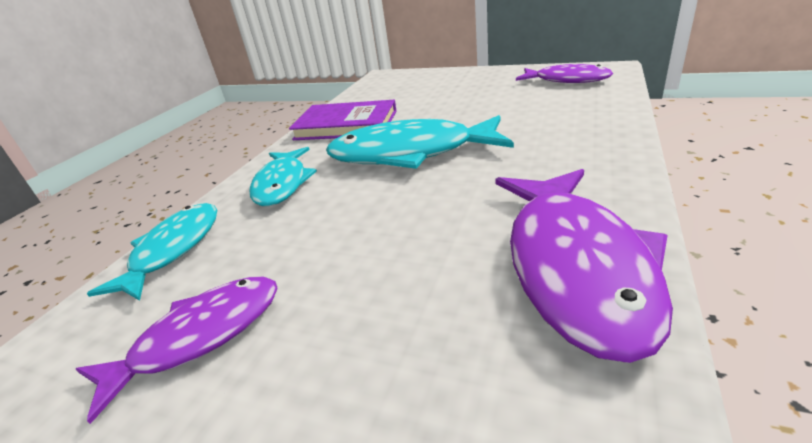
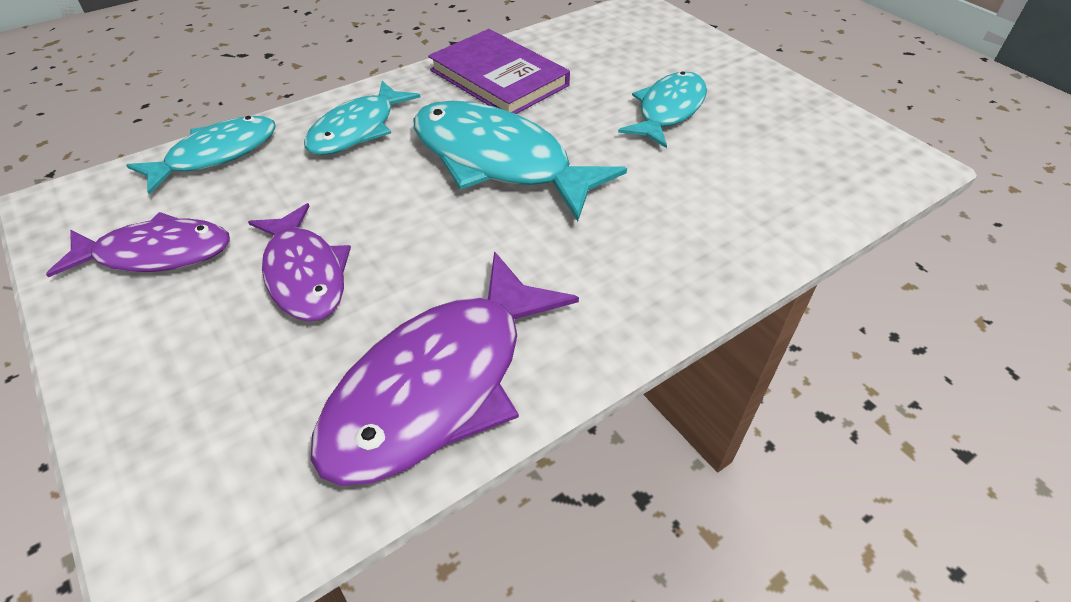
camera: 30 degrees right, 15 degrees up
purple fish [516,64,613,83] -> purple fish moved to [248,203,351,322]
none -> turquoise fish [618,71,707,148]

